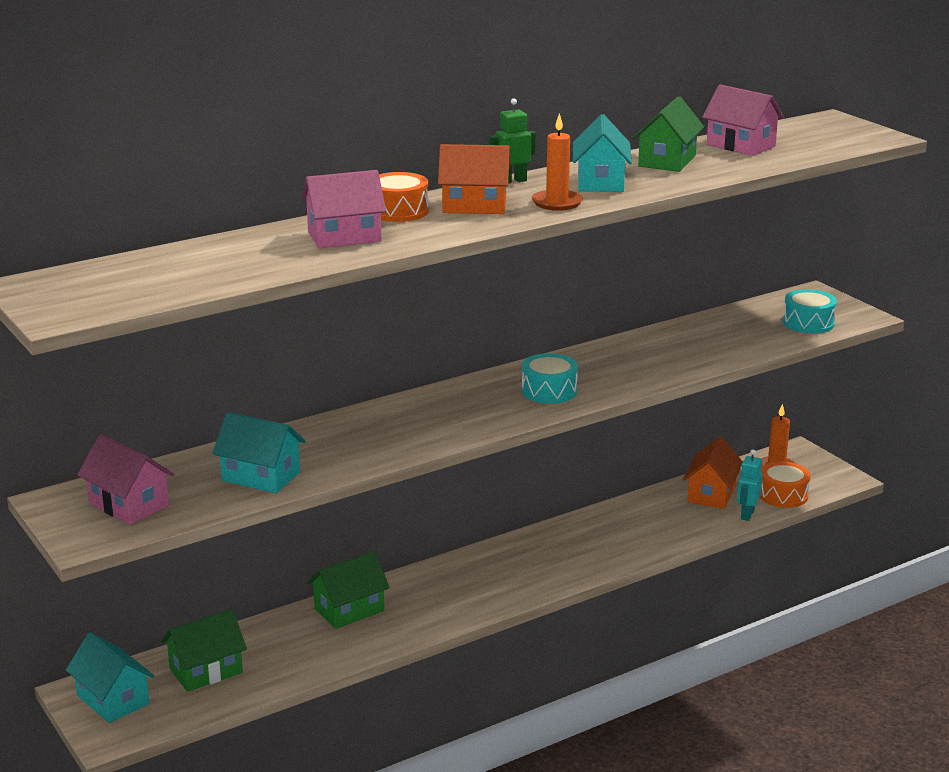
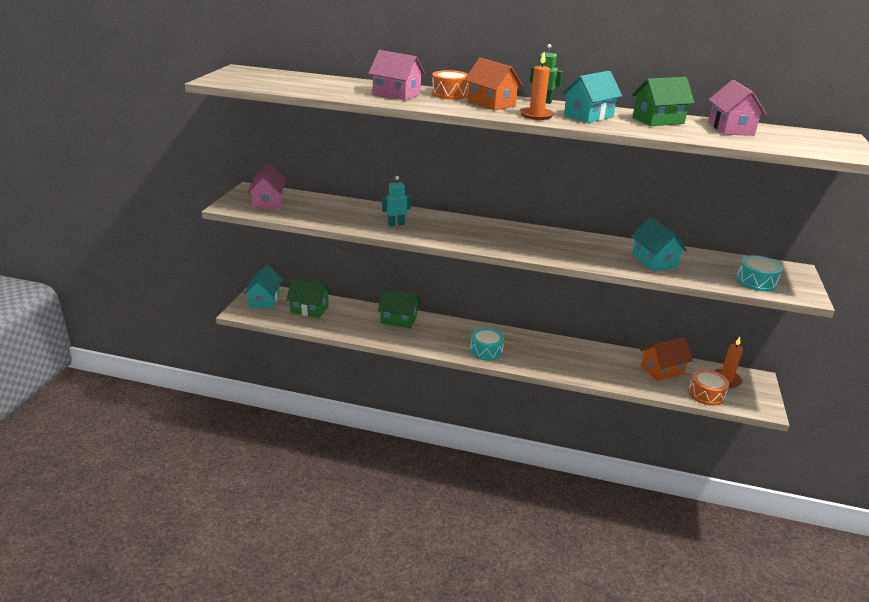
camera: 45 degrees right, 5 degrees up
turquoise house [212,412,305,493] -> turquoise house moved to [631,217,687,271]
turquoise drum [522,353,578,404] -> turquoise drum moved to [470,328,504,360]
turquoise robot [737,449,763,521] -> turquoise robot moved to [382,176,411,226]

